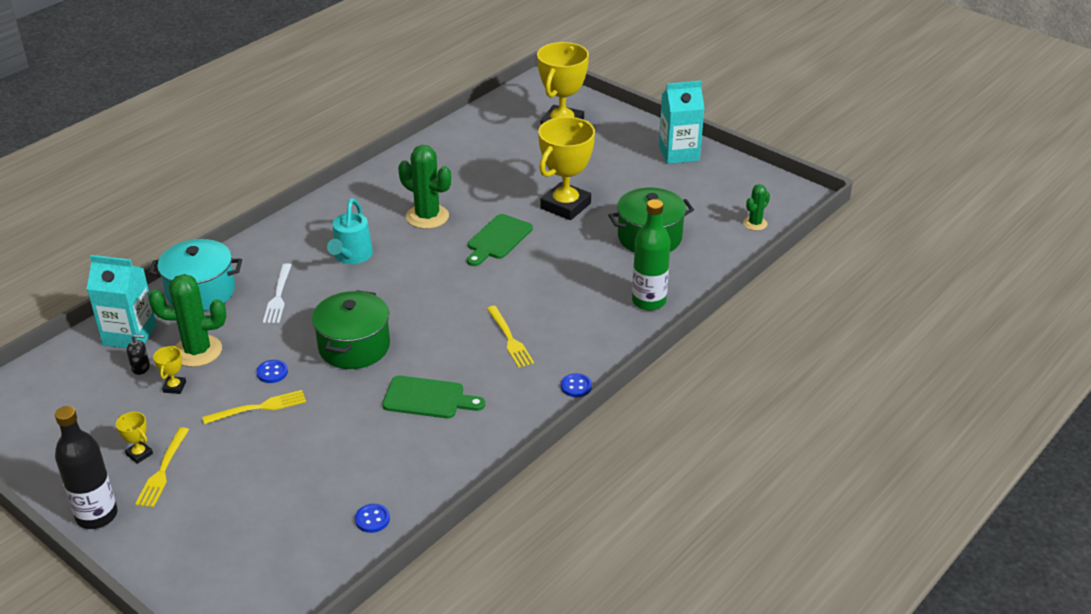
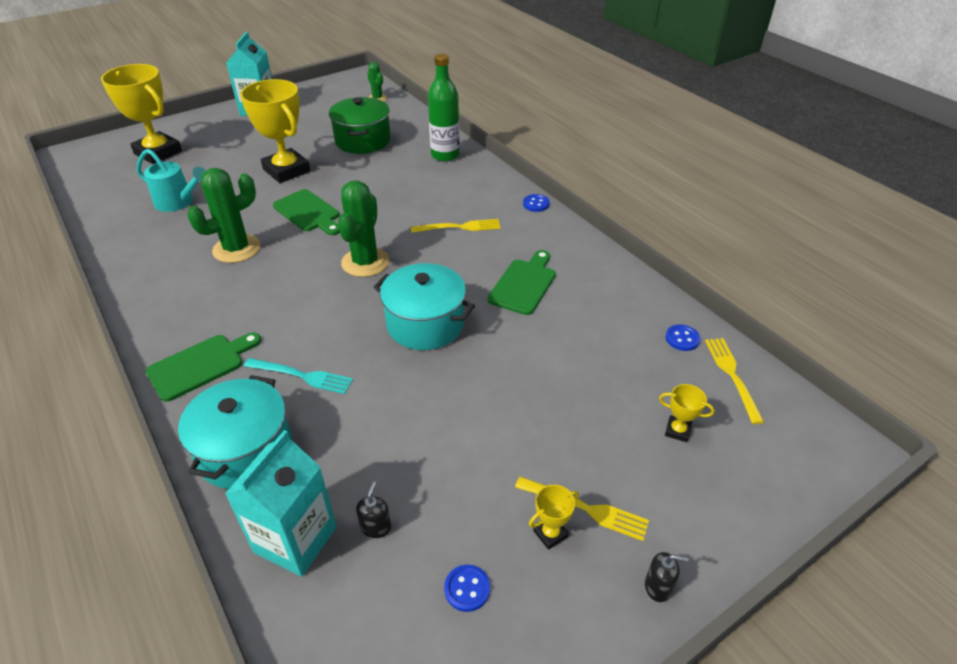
camera: 75 degrees left, 5 degrees up
black bottle [55,406,118,529] -> black soap dispenser [645,552,689,602]
green cactus [148,274,226,367] -> green cactus moved to [338,180,389,277]
yellow trophy [153,346,186,394] -> yellow trophy moved to [659,384,715,442]
yellow fork [202,390,306,424] -> yellow fork moved to [705,338,764,424]
blue button [256,360,288,383] -> blue button moved to [444,565,490,612]
white fork [263,263,292,323] -> turquoise fork [244,358,353,394]
green pot [312,290,390,369] -> turquoise pot [373,263,475,350]
turquoise watering can [327,198,373,264] -> turquoise watering can moved to [137,149,206,212]
none -> green cutting board [146,332,261,402]

